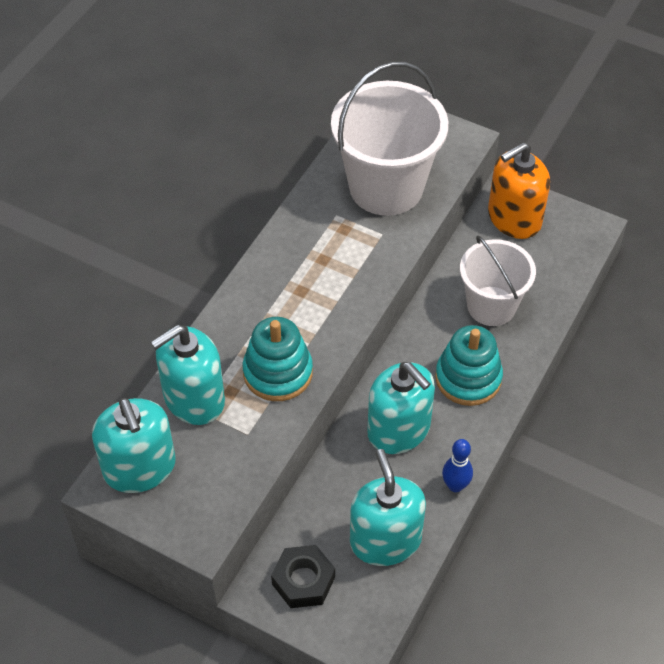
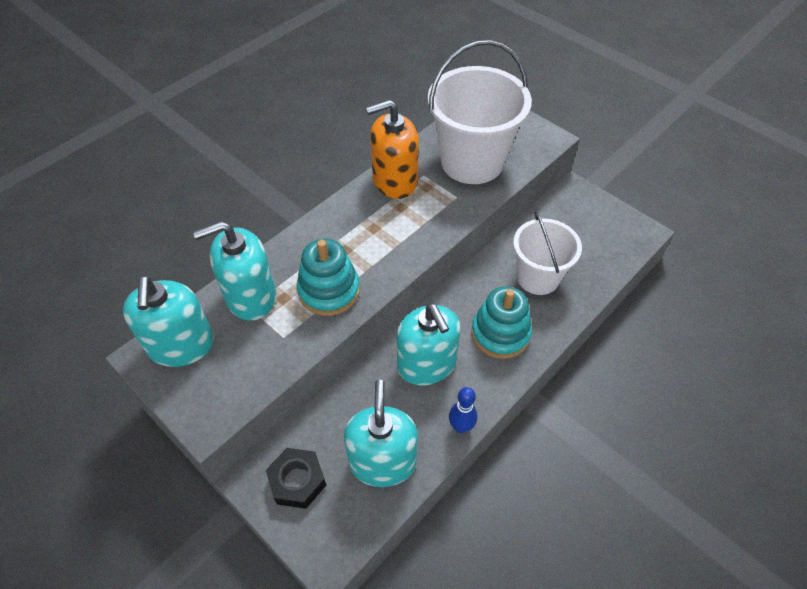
camera: 15 degrees right, 0 degrees up
orange soap dispenser [488,142,550,239] -> orange soap dispenser moved to [366,100,419,199]

